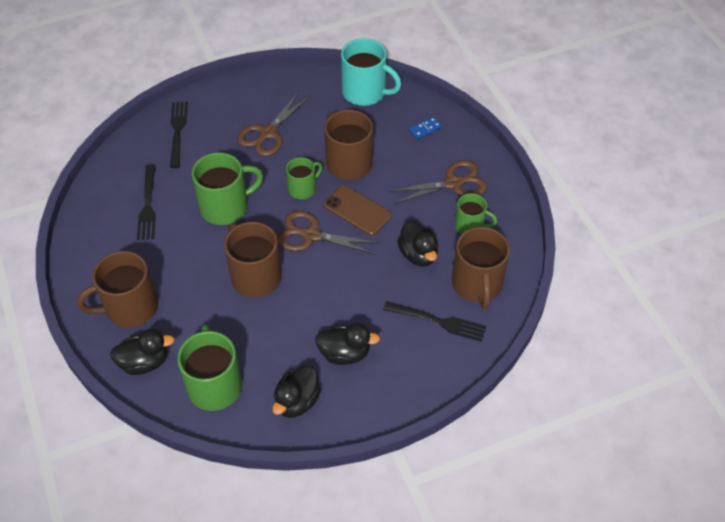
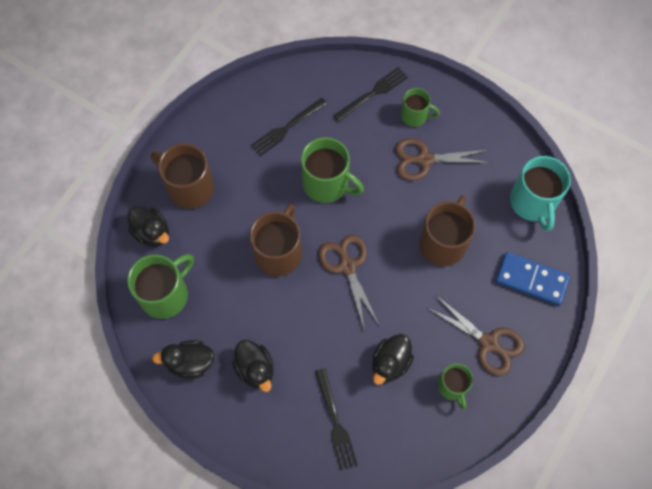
camera: 55 degrees right, 15 degrees up
green mug [286,157,323,199] -> green mug moved to [401,88,440,127]
brown phone [324,185,392,236] -> none
blue domino [409,117,442,139] -> blue domino [496,252,570,306], size x2.08
brown mug [452,227,510,309] -> none

